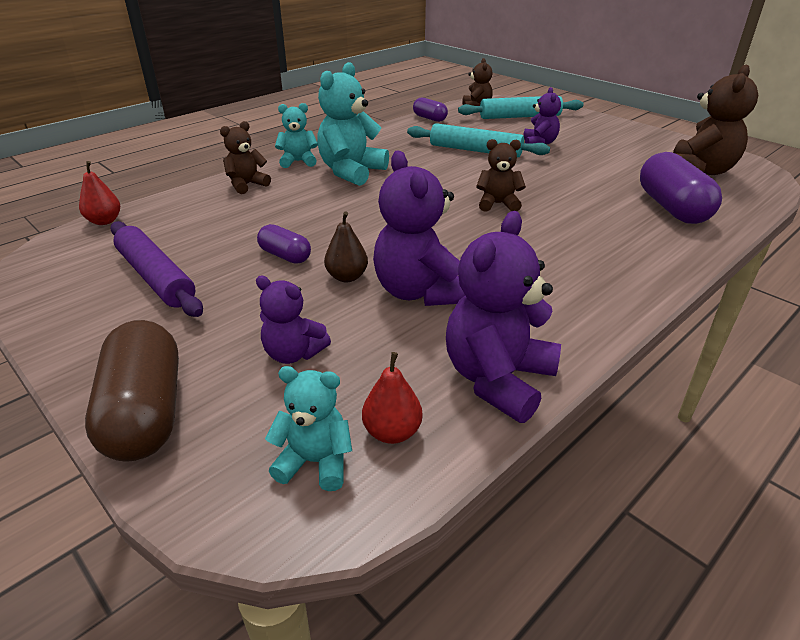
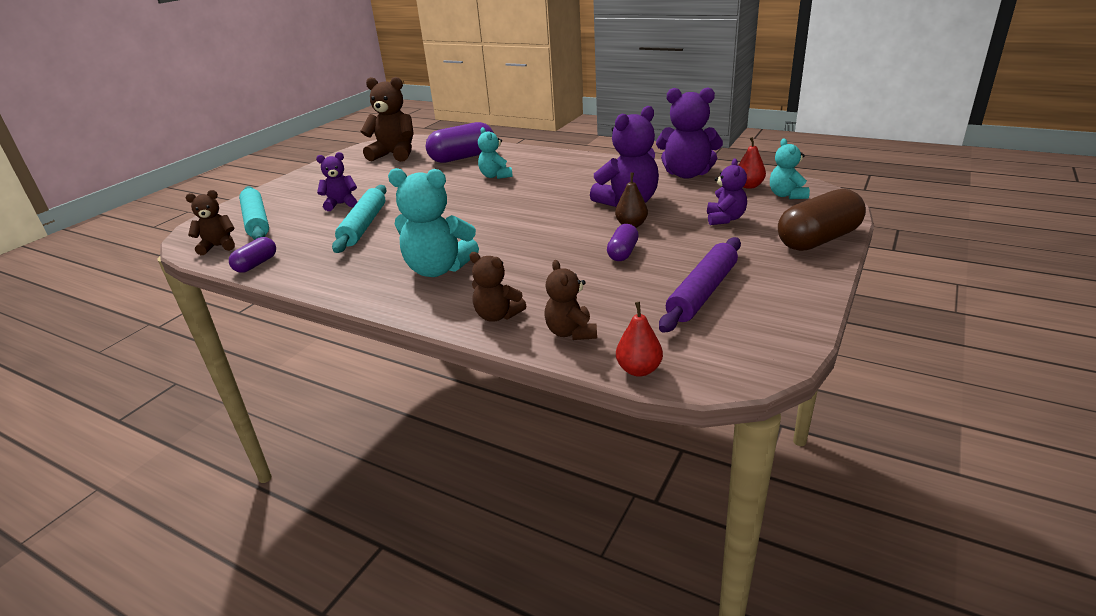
camera: 105 degrees left, 5 degrees down
turquoise teddy bear [275,103,318,168] -> turquoise teddy bear moved to [478,127,513,179]
brown teddy bear [476,139,526,212] -> brown teddy bear moved to [544,260,597,340]

